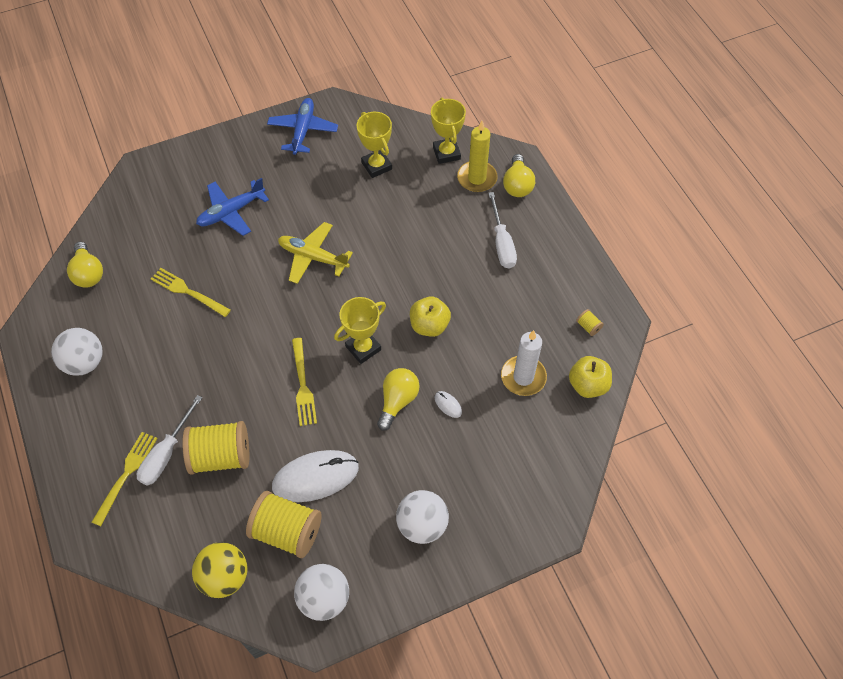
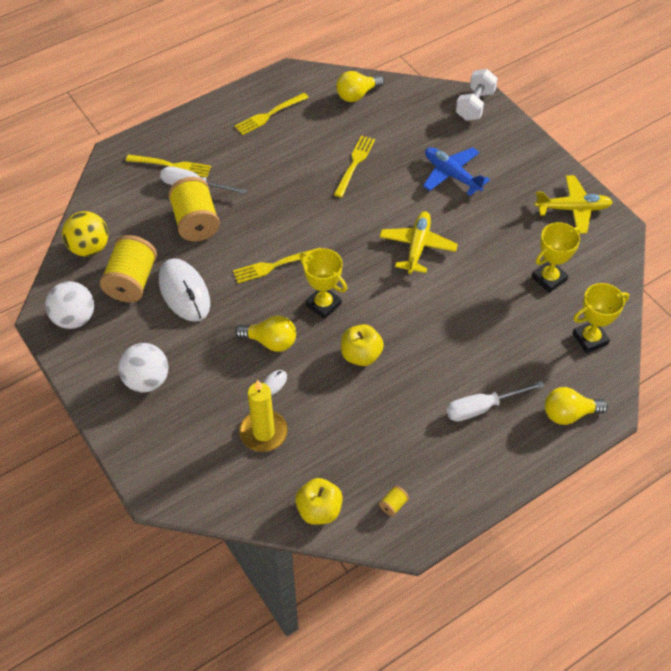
camera: 80 degrees right, 5 degrees down
white ball [51,328,103,376] -> yellow fork [235,93,309,135]
blue plane [267,98,338,155] -> yellow plane [535,175,613,234]
yellow candle [457,121,498,192] -> yellow candle moved to [239,380,288,452]
white candle [501,330,547,396] -> none
none -> white dumbbell [456,69,498,121]

